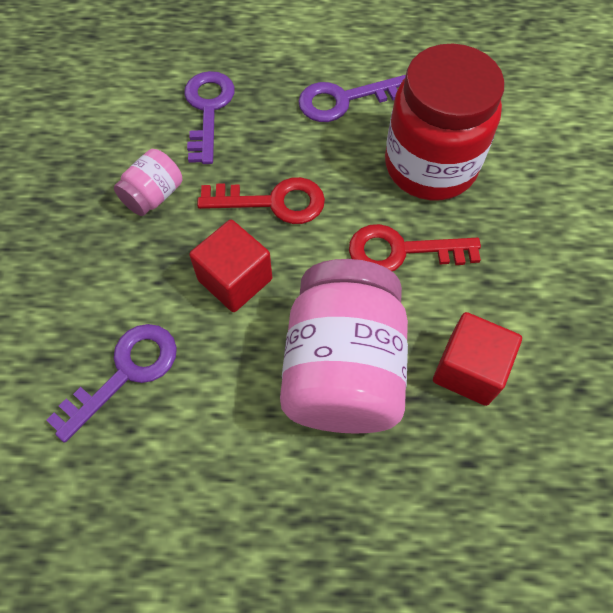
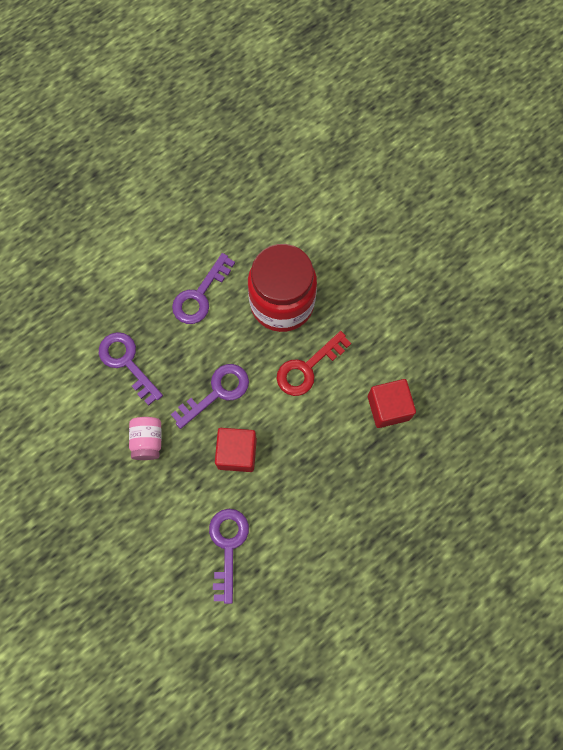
camera: 40 degrees left, 10 degrees up
red key [197,177,325,224] -> purple key [171,364,249,429]
pink jar [280,259,408,433] -> none

